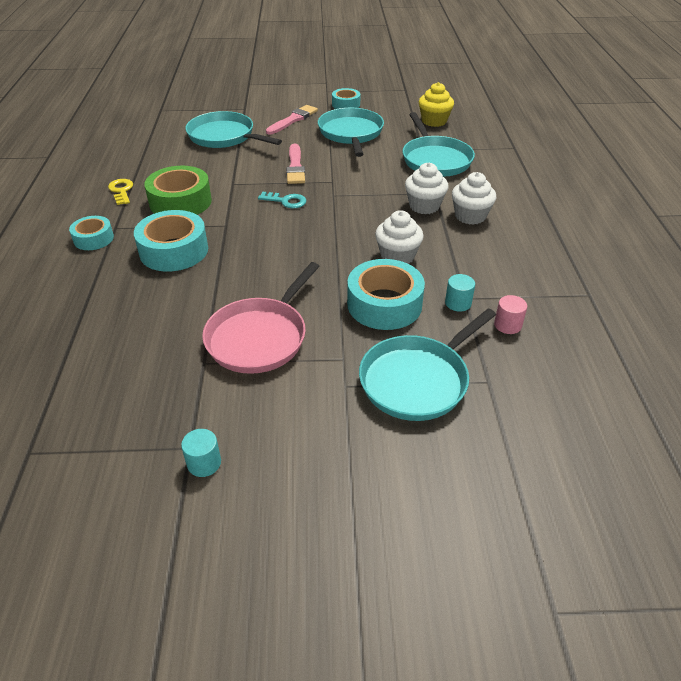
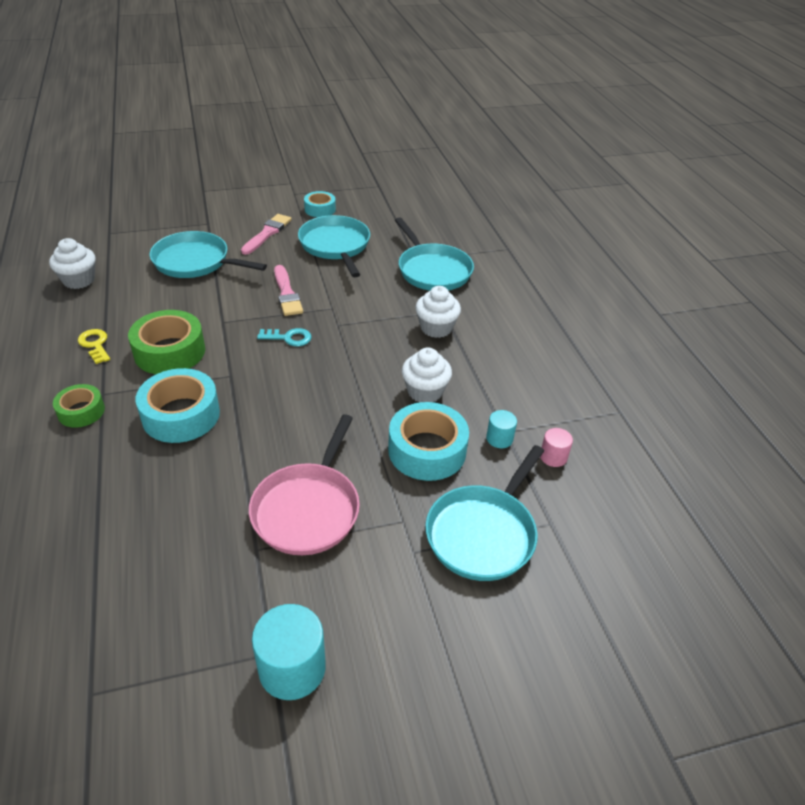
camera: 15 degrees left, 0 degrees up
turquoise tape [69,216,114,250] -> green tape [53,384,105,428]
turquoise cylinder [181,429,221,477] -> turquoise cylinder [252,604,326,700], size x1.84
yellow cupcake [419,82,454,127] -> none
white cupcake [452,172,496,225] -> white cupcake moved to [49,238,95,289]

